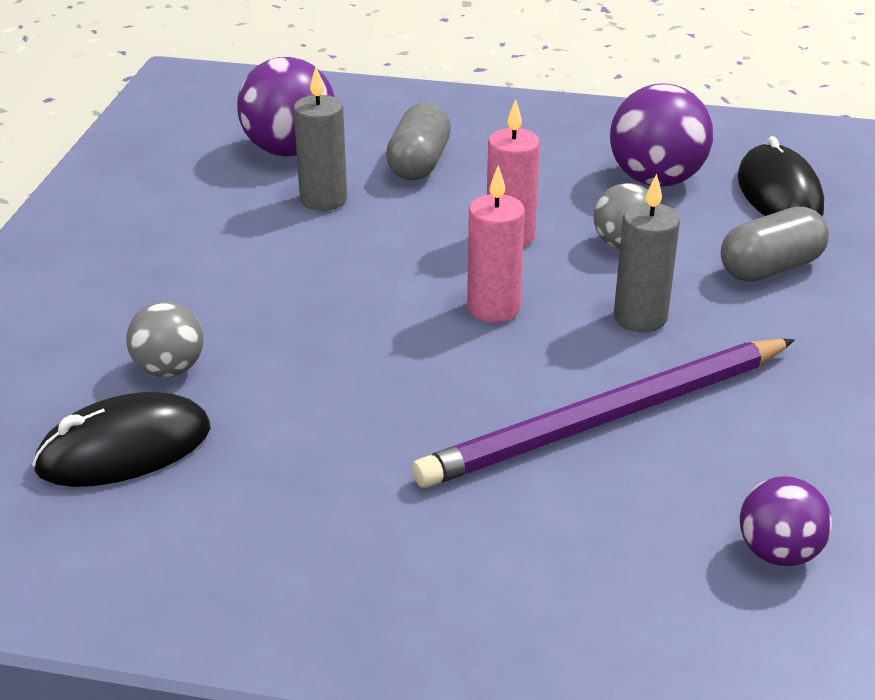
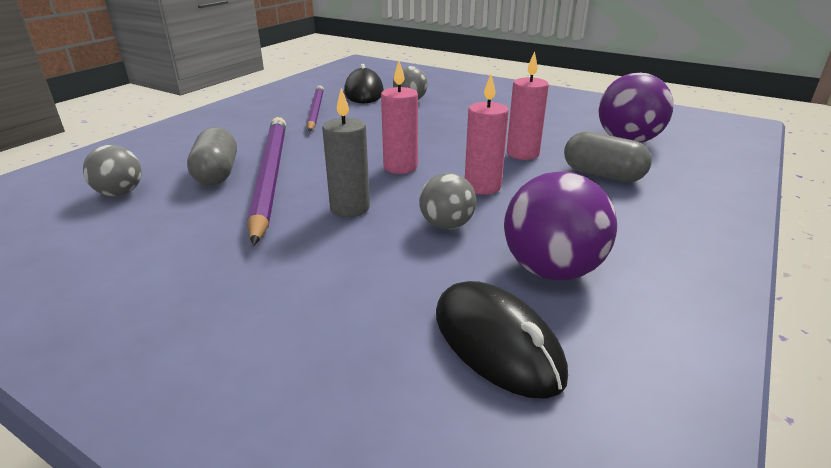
camera: 110 degrees right, 5 degrees down
grey candle [293,67,347,211] -> none
grey capsule [721,207,829,282] -> grey capsule moved to [187,127,237,185]
black mouse [738,136,824,216] -> black mouse turned 45 degrees clockwise [436,281,568,398]
purple ball [740,476,832,567] -> grey ball [83,145,142,196]
none -> purple pencil [307,85,324,131]
none -> pink candle [507,51,549,160]

